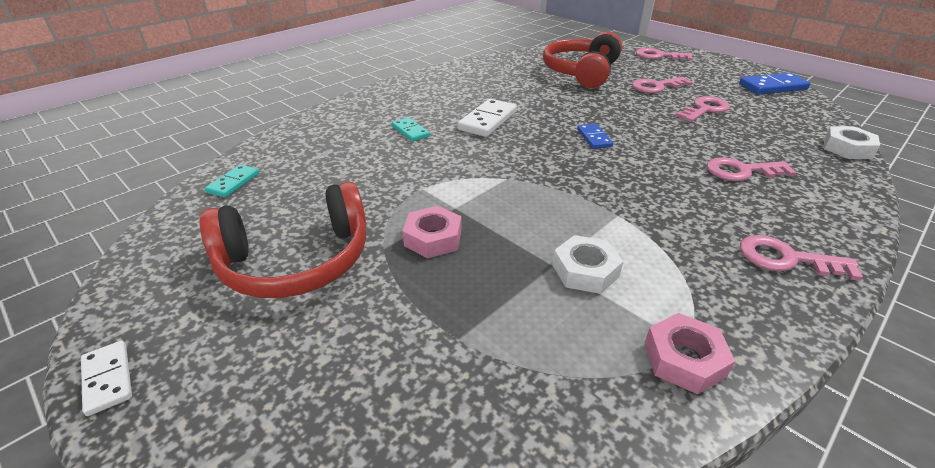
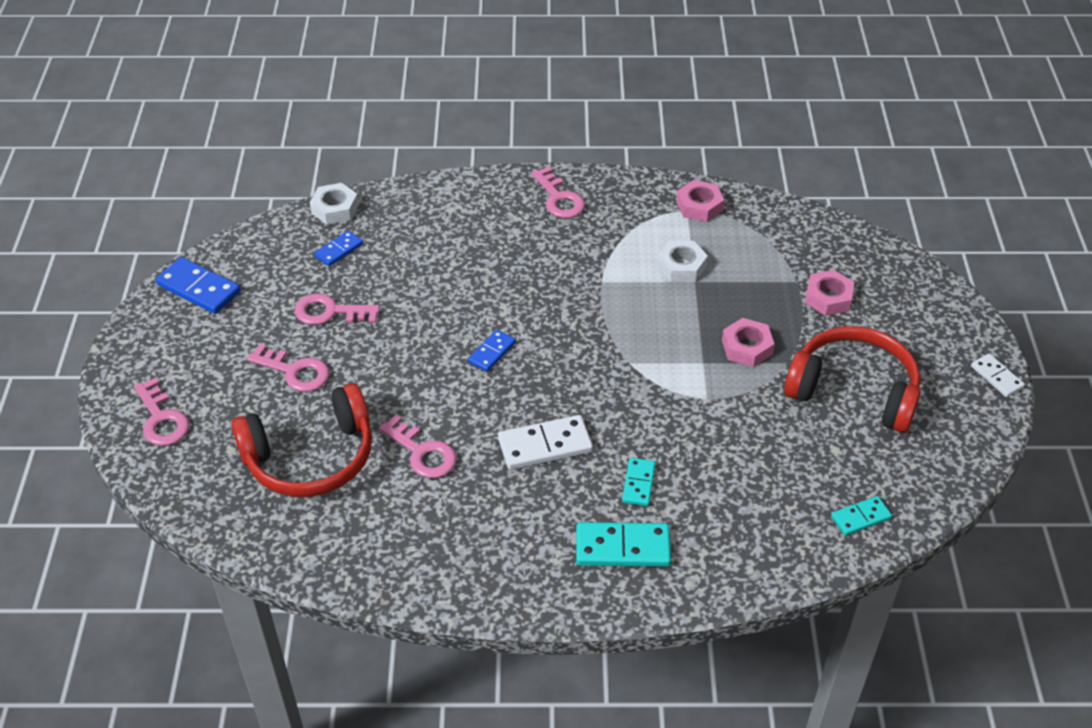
camera: 135 degrees left, 10 degrees up
white domino [81,341,132,416] -> white domino turned 45 degrees counterclockwise [971,354,1025,397]
pink key [707,157,797,181] -> pink key moved to [379,415,457,478]
none -> blue domino [314,230,363,266]
none -> turquoise domino [576,522,671,567]
none -> pink nut [805,270,855,316]

